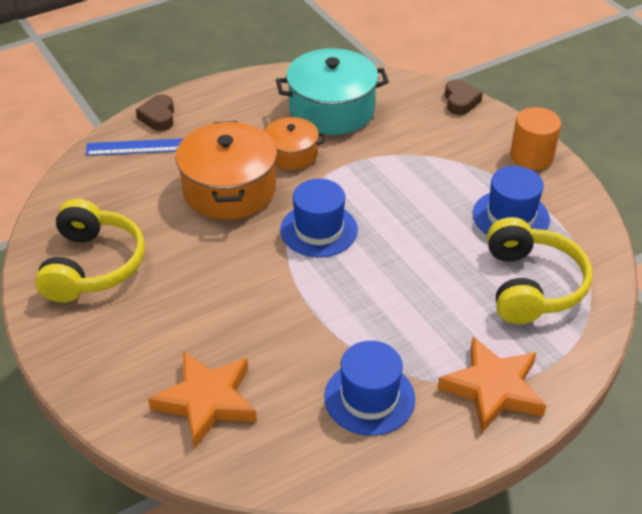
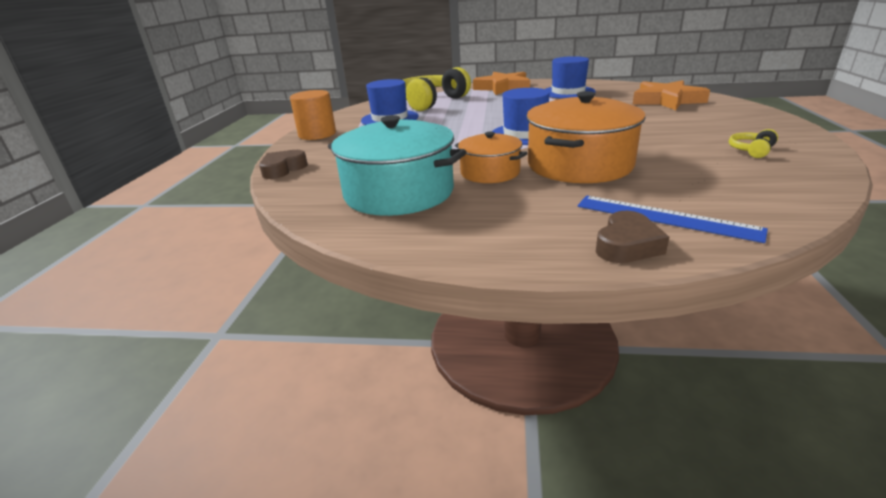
camera: 140 degrees left, 15 degrees down
yellow headphones [35,199,145,303] -> yellow headphones [729,129,778,158], size x0.40

